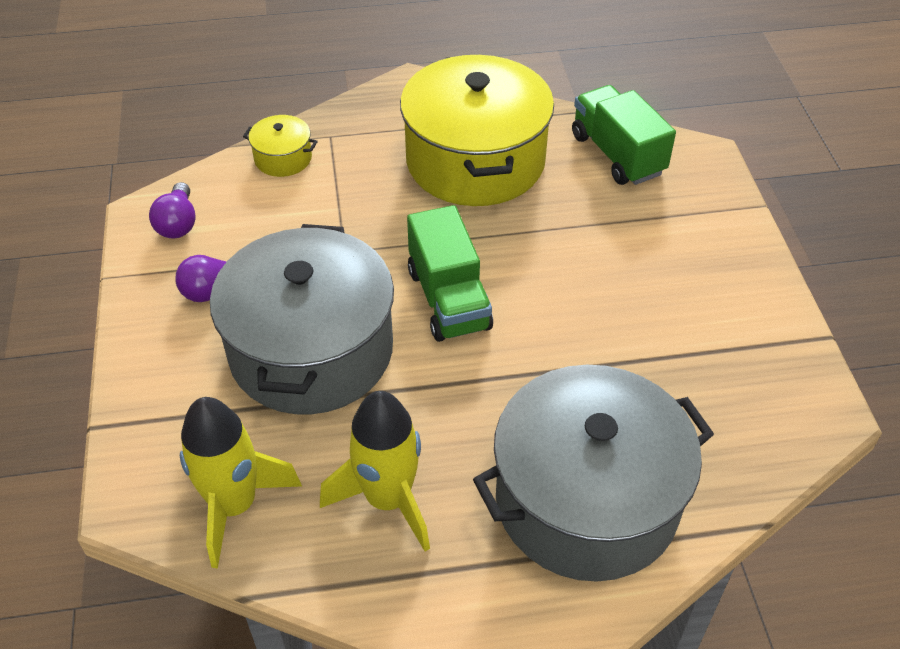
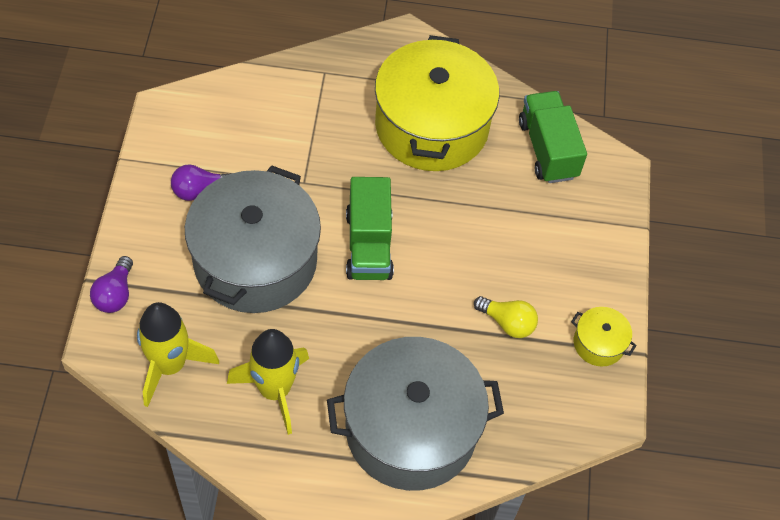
camera: 10 degrees right, 10 degrees up
purple light bulb [149,182,196,239] -> purple light bulb moved to [90,256,133,313]
yellow pot [243,115,318,177] -> yellow pot moved to [571,307,637,367]
none -> yellow light bulb [474,296,538,338]

